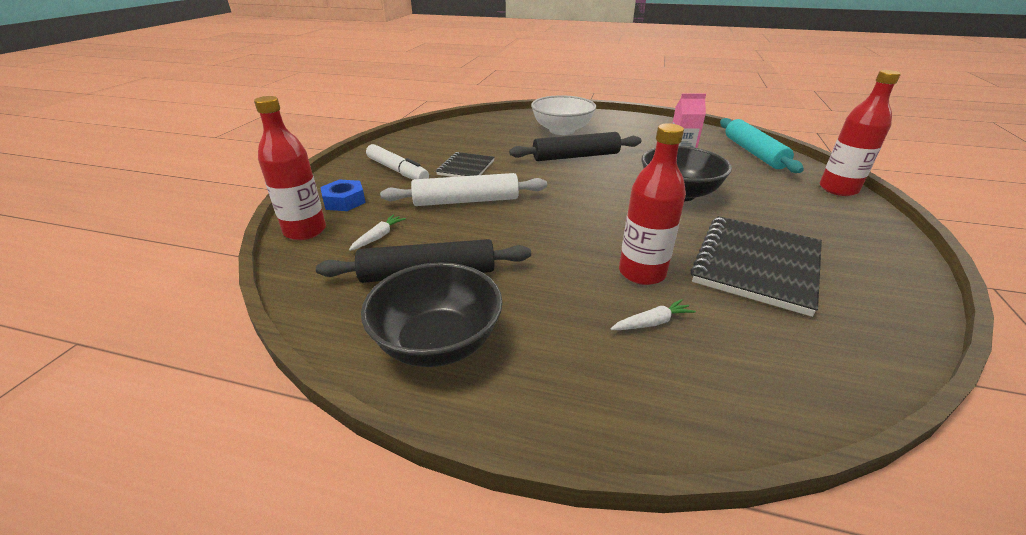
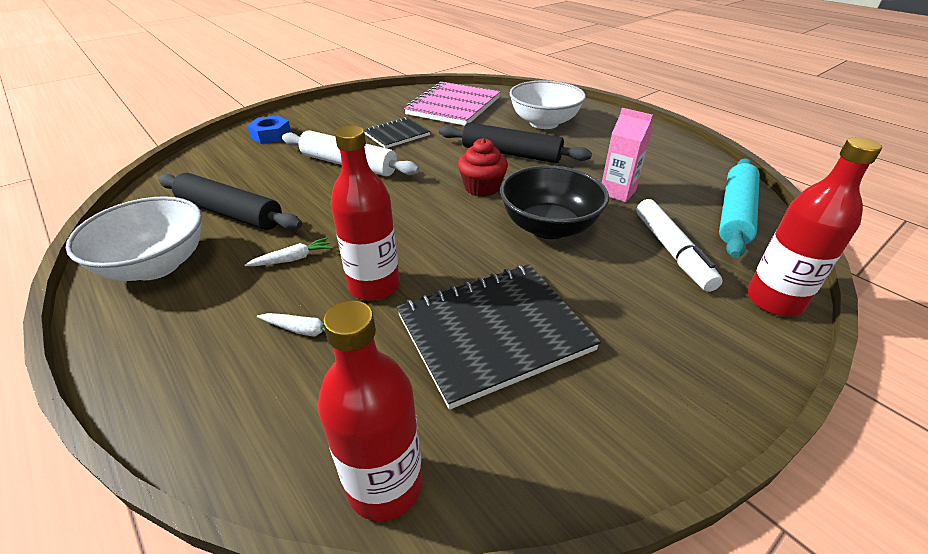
camera: 35 degrees right, 5 degrees up
red bottle [254,96,326,240] -> red bottle moved to [318,300,423,521]
white carrot [349,215,406,251] -> white carrot moved to [245,237,332,266]
black bowl [361,262,503,367] -> white bowl [66,196,202,281]
white marker [366,144,429,180] -> white marker moved to [636,199,723,292]
none -> pink notebook [404,81,501,126]
none -> red cupcake [458,138,508,197]

